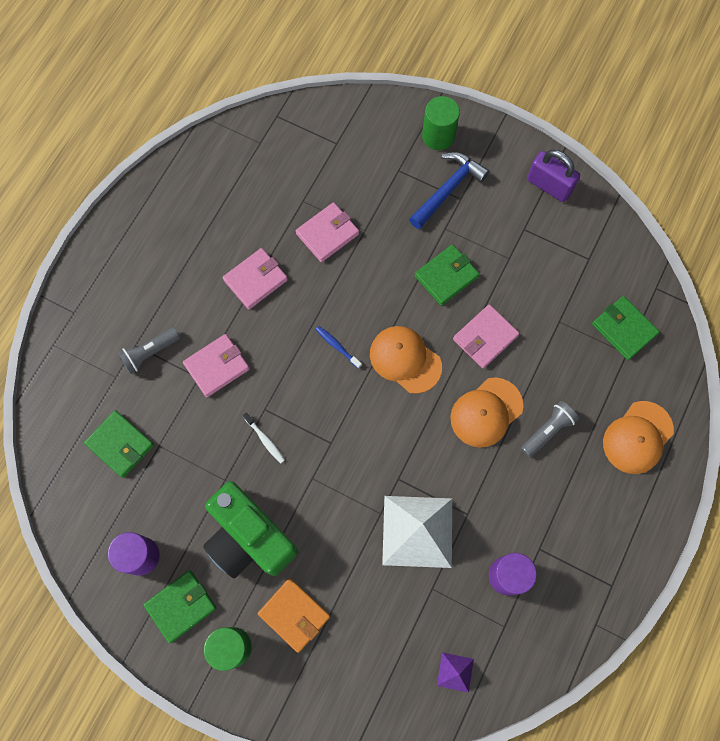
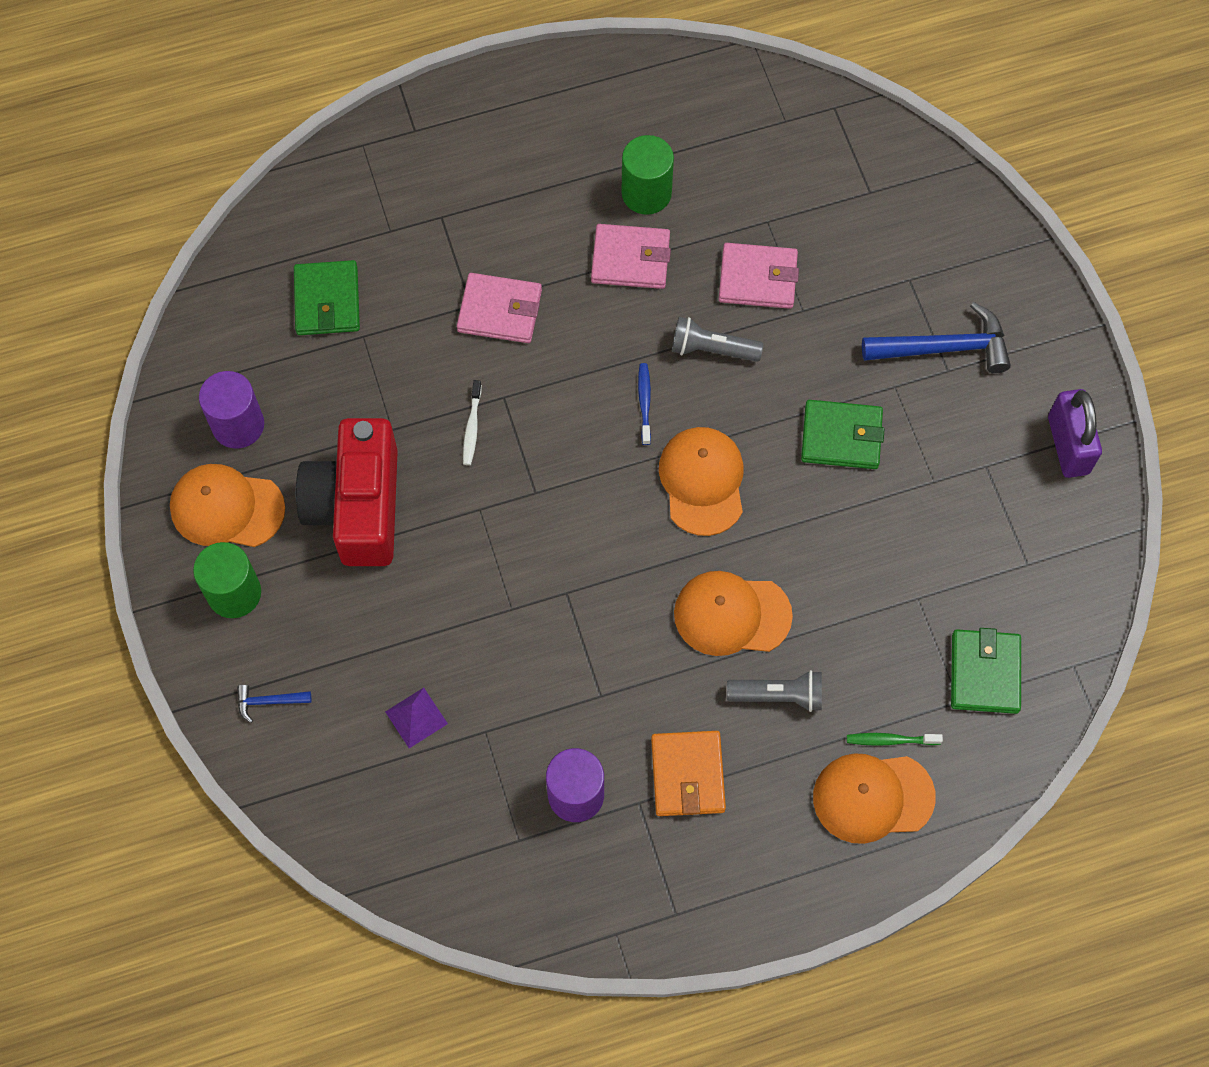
camera: 45 degrees right, 5 degrees down
grey flashlight [117,327,180,374] -> grey flashlight moved to [672,317,763,362]
green wallet [144,570,216,643] -> orange cap [170,464,285,547]
green camera [203,481,298,578] -> red camera [296,418,398,566]
orange wallet [258,578,330,653] -> orange wallet moved to [651,731,726,816]
white pyramid [382,496,452,568] -> none
green cylinder [422,96,460,150] -> green cylinder moved to [622,135,674,215]
purple pyramid [437,652,474,693] -> purple pyramid moved to [385,688,448,748]
pink wallet [453,304,519,368] -> none
none -> blue hammer [237,685,311,723]
none -> green toothbrush [847,733,943,746]

